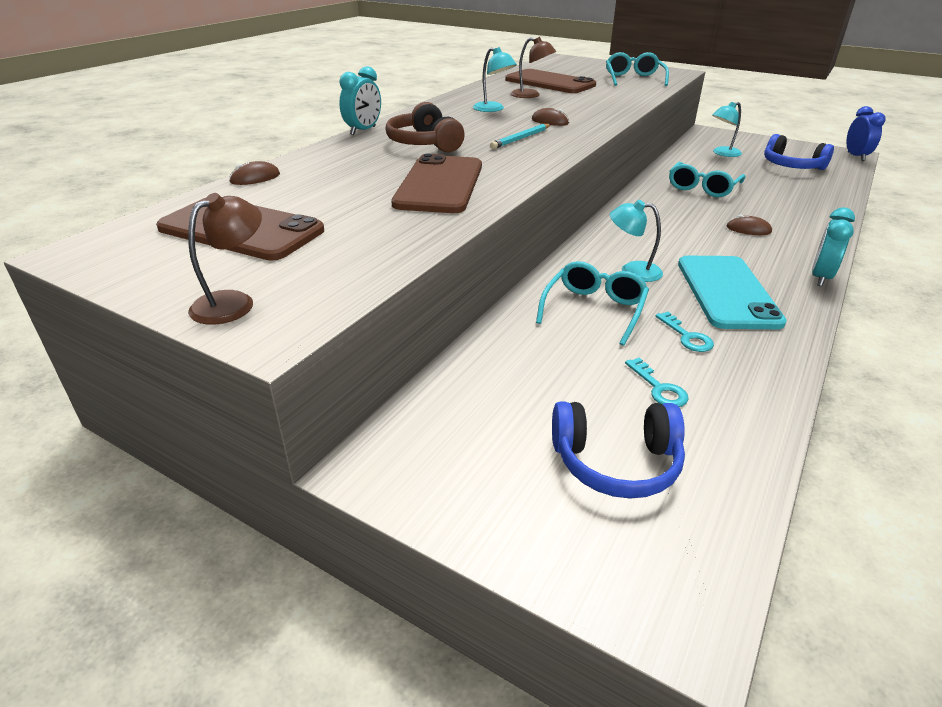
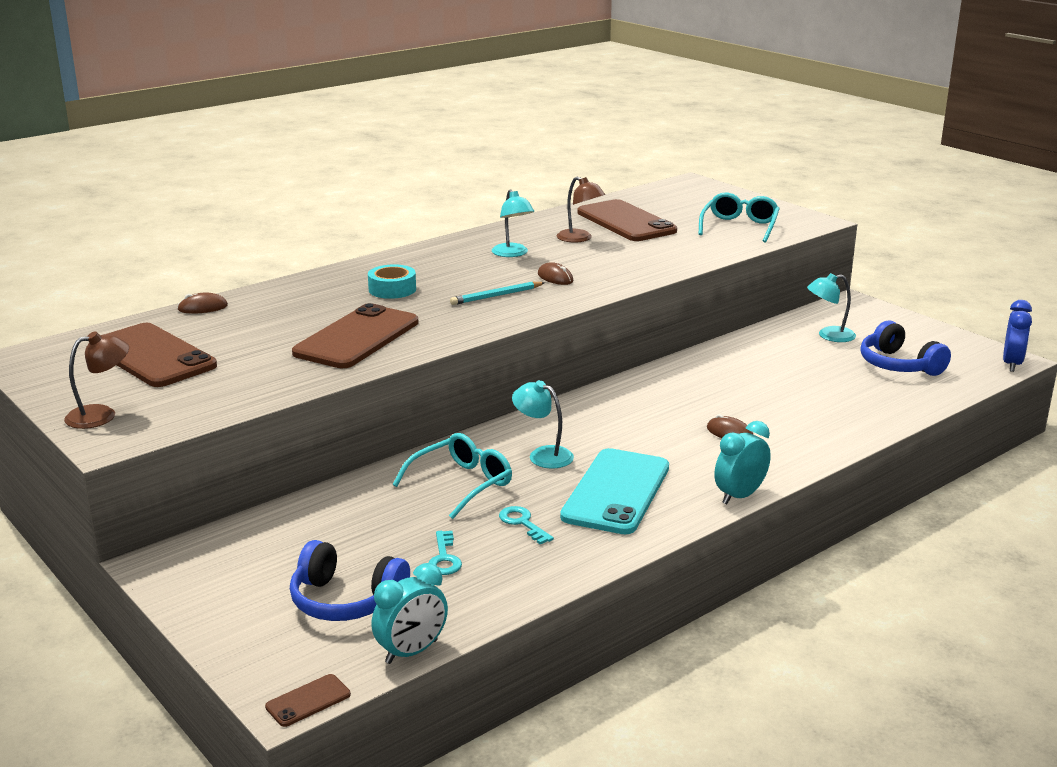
camera: 20 degrees right, 10 degrees down
turquoise clock [339,66,381,135] -> turquoise clock moved to [371,563,448,664]
brown headphones [385,102,465,152] -> turquoise tape [368,264,416,299]
turquoise key [655,312,714,352] -> turquoise key turned 150 degrees clockwise [499,506,554,544]
turquoise glasses [669,162,745,197] -> none
none -> brown phone [265,674,351,727]

